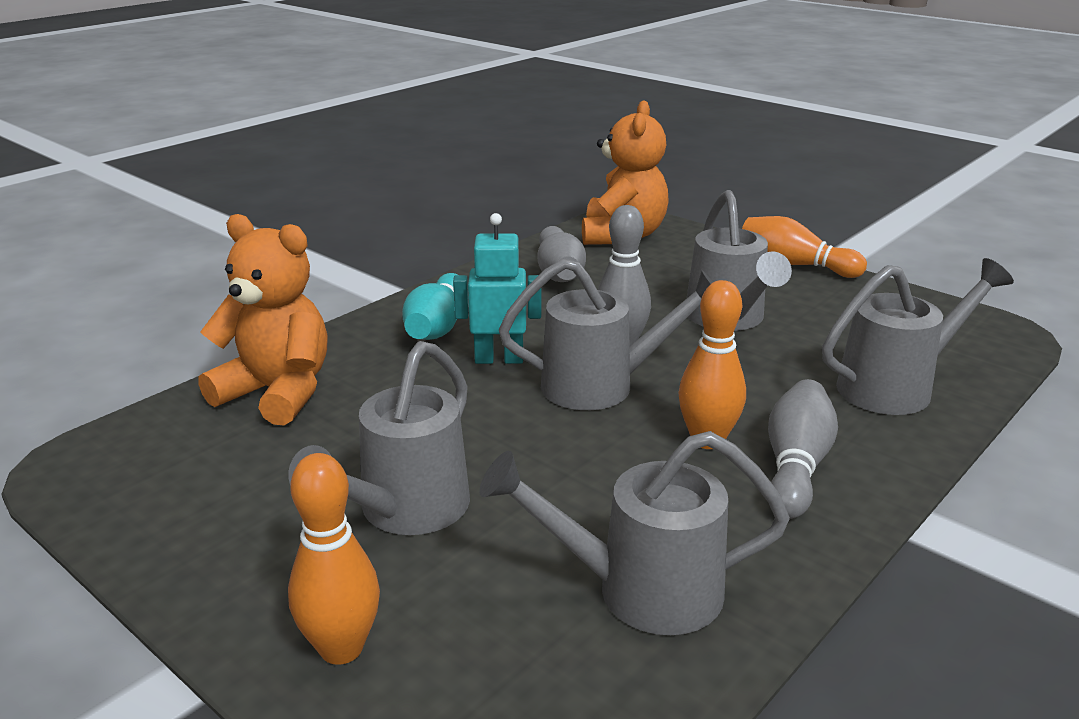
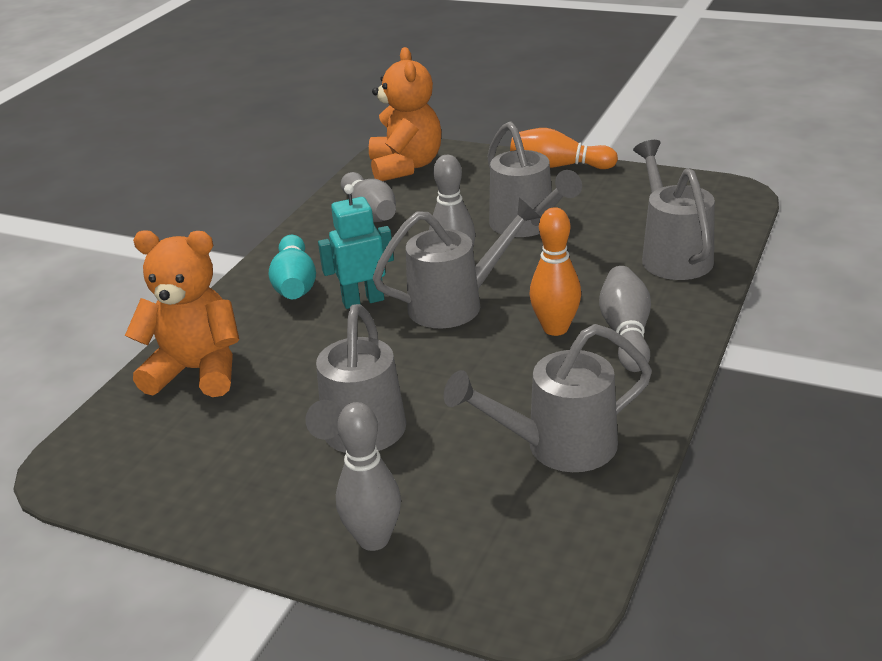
camera: 15 degrees left, 5 degrees up
orange bowling pin [288,453,380,665] -> grey bowling pin [336,402,401,551]
grey watering can [822,258,1014,415] -> grey watering can turned 60 degrees counterclockwise [633,140,715,280]

